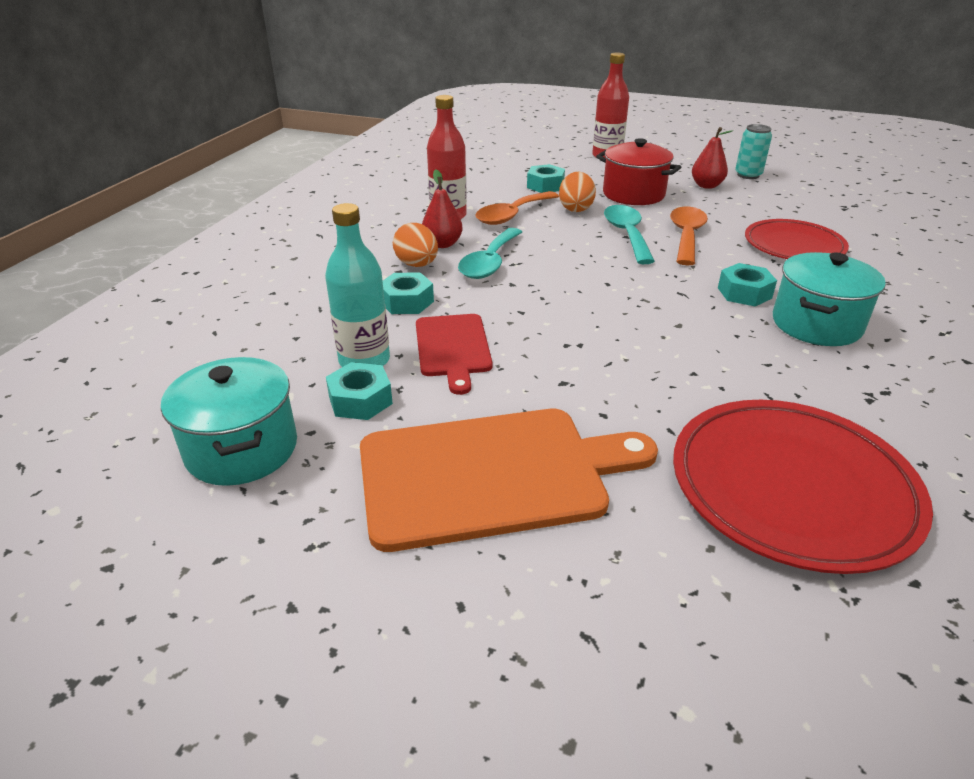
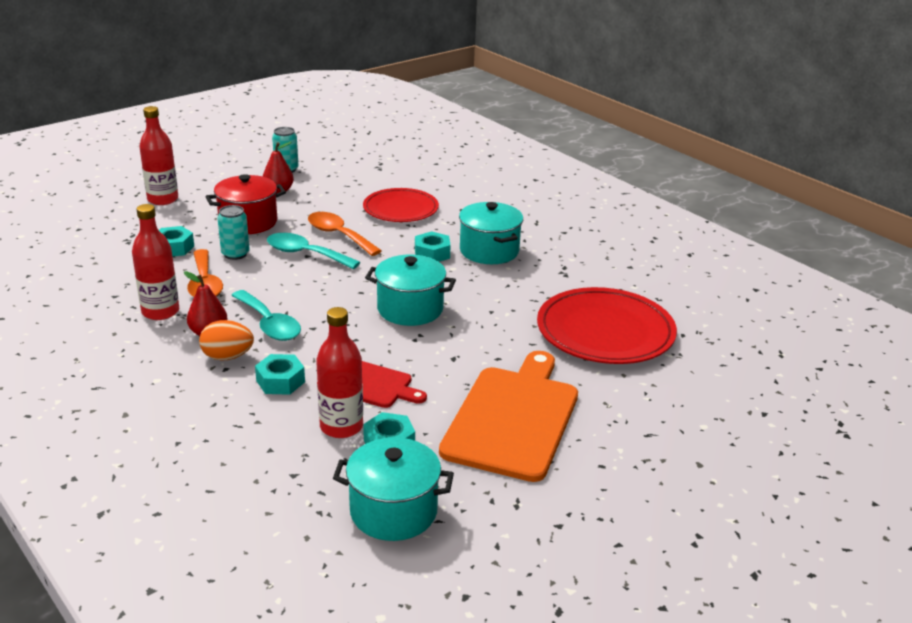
camera: 60 degrees left, 5 degrees down
turquoise bottle [325,203,390,367] -> red bottle [316,307,363,438]
orange egg [559,172,596,212] -> turquoise can [217,205,250,260]
none -> turquoise pot [365,255,456,326]

